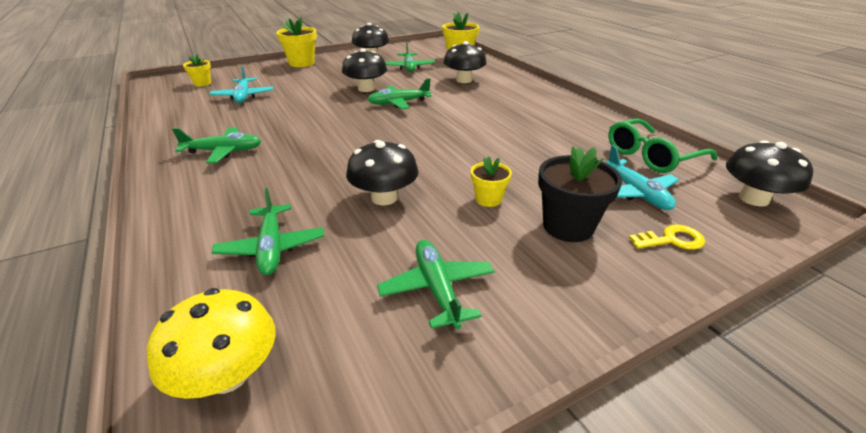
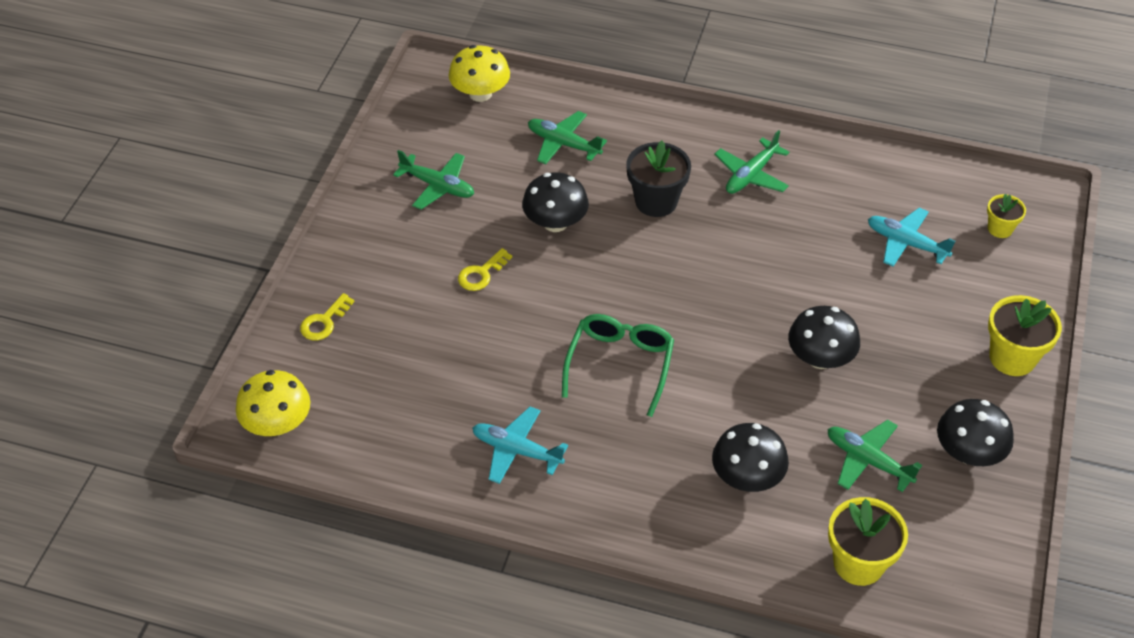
camera: 135 degrees right, 15 degrees up
green plane [367,78,432,109] -> none
yellow flower pot [471,156,512,207] -> yellow key [458,248,512,291]
black flower pot [538,146,622,242] -> black flower pot moved to [626,141,691,217]
turquoise plane [606,145,679,210] -> turquoise plane moved to [472,407,568,484]
green glasses [608,119,717,173] -> green glasses moved to [562,314,674,417]
black mushroom [726,140,813,206] -> yellow mushroom [236,370,310,436]

